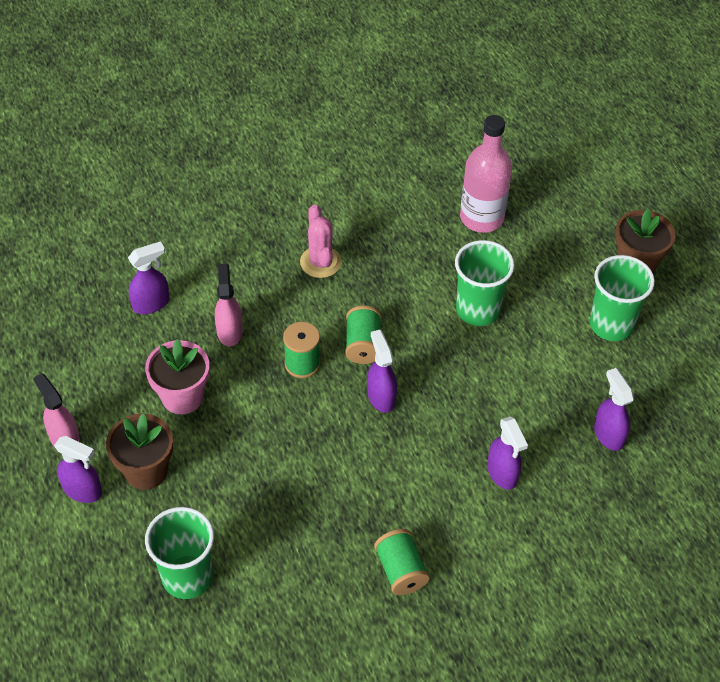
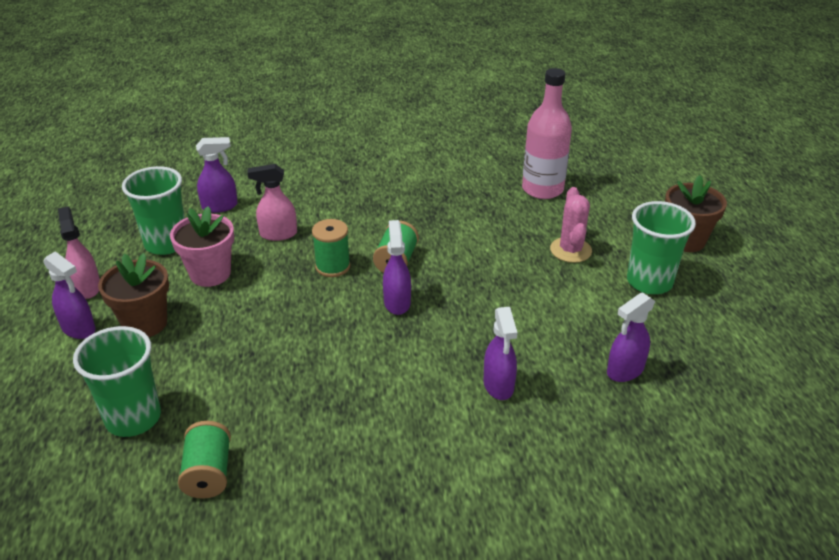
camera: 15 degrees right, 15 degrees down
pink spray bottle [215,264,242,347] -> pink spray bottle turned 105 degrees counterclockwise [248,164,297,241]
pink cactus [300,204,342,278] -> pink cactus moved to [550,187,592,263]
green spool [374,529,430,595] -> green spool moved to [178,421,231,499]
green cup [455,240,515,326] -> green cup moved to [122,166,185,255]
purple spray bottle [594,368,634,451] -> purple spray bottle turned 120 degrees counterclockwise [607,292,656,382]

